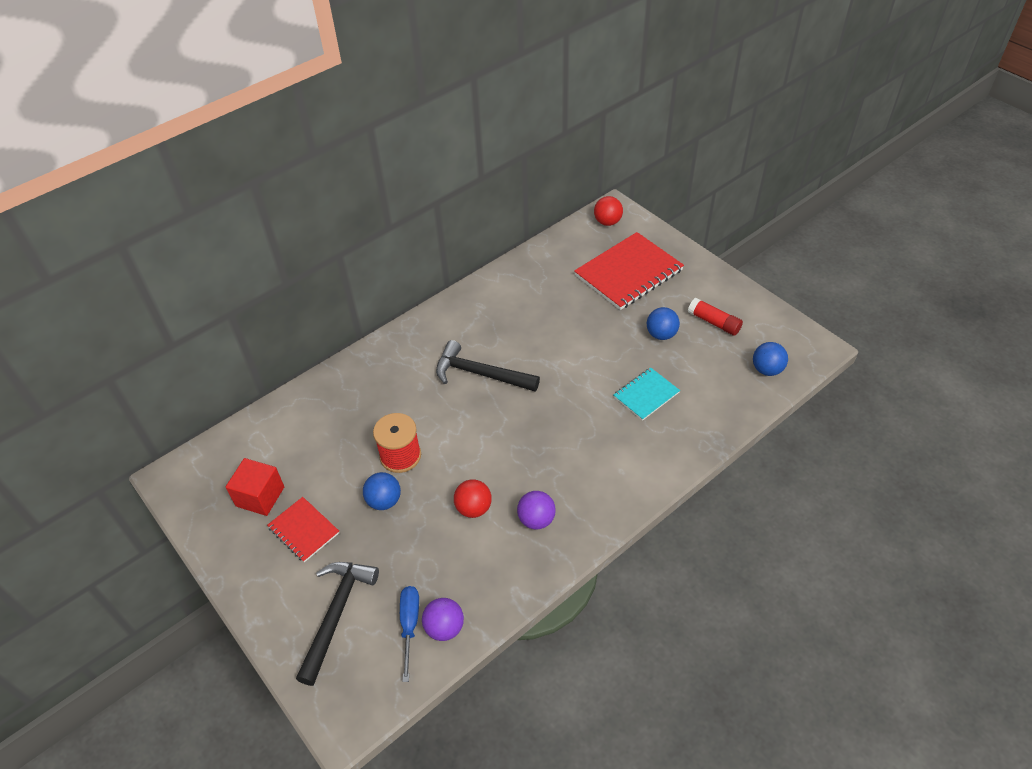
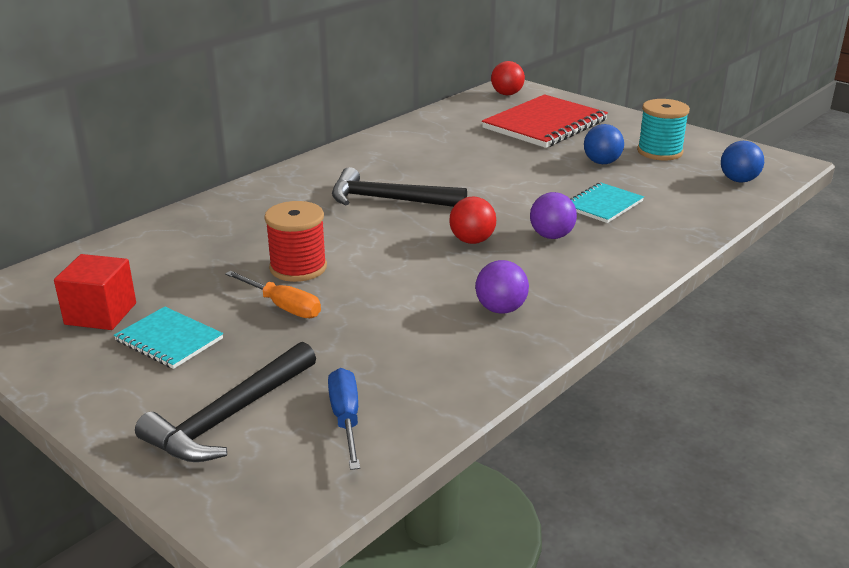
camera: 10 degrees left, 20 degrees down
red notebook [267,497,340,562] -> turquoise notebook [114,307,223,369]
black hammer [296,562,379,686] -> black hammer turned 150 degrees counterclockwise [135,342,316,462]
blue ball [363,472,401,510] -> orange screwdriver [225,271,321,318]
purple ball [422,598,464,641] -> purple ball moved to [530,192,577,239]
red ball [454,479,492,518] -> red ball moved to [449,197,496,244]
red glue stick [688,298,743,336] -> turquoise spool [637,99,690,160]

